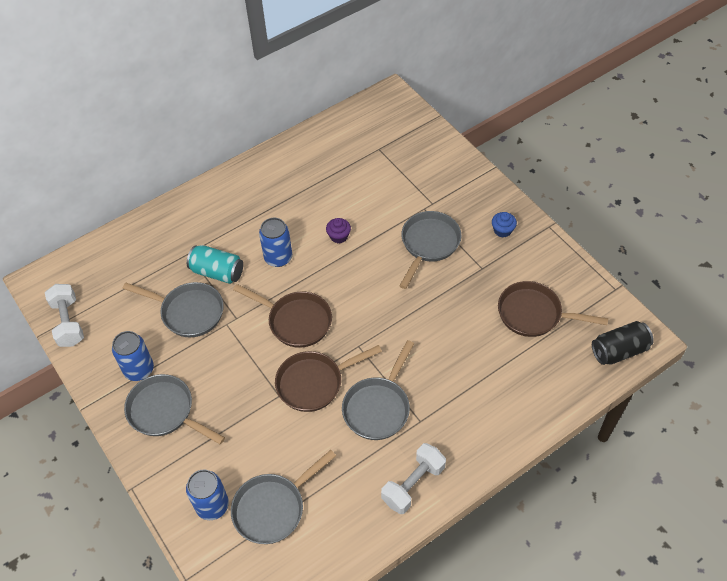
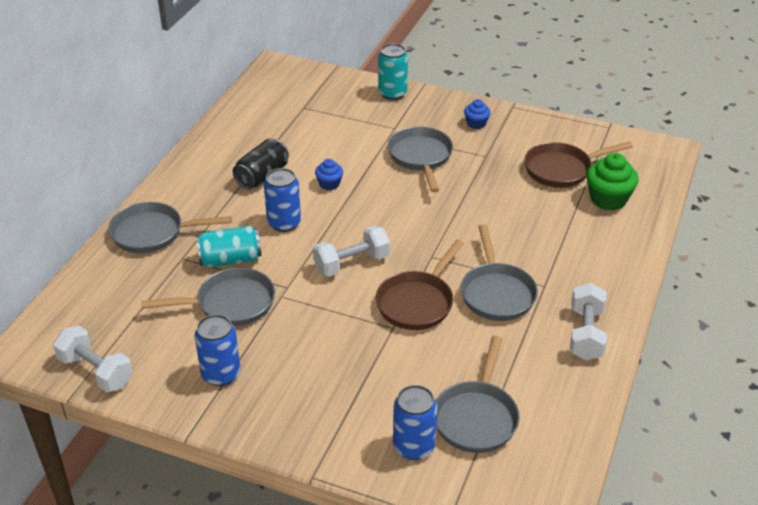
camera: 35 degrees left, 15 degrees down
grey pan [124,374,225,444] -> grey pan moved to [108,202,232,253]
brown pan [233,284,332,348] -> white dumbbell [313,225,390,277]
purple cupcake [326,218,351,243] -> blue cupcake [315,159,343,190]
black can [592,321,654,365] -> black can moved to [232,139,289,189]
none -> turquoise can [378,44,408,100]
none -> green cupcake [586,153,639,211]

